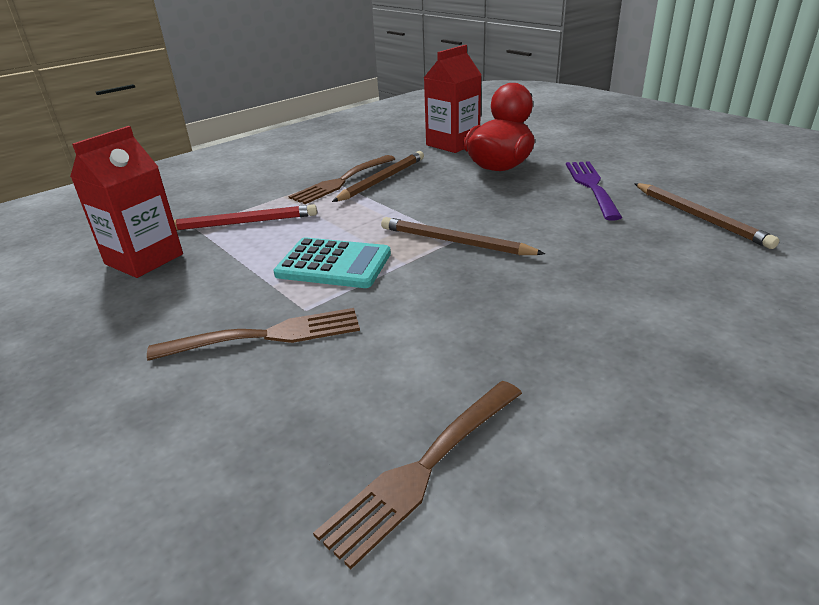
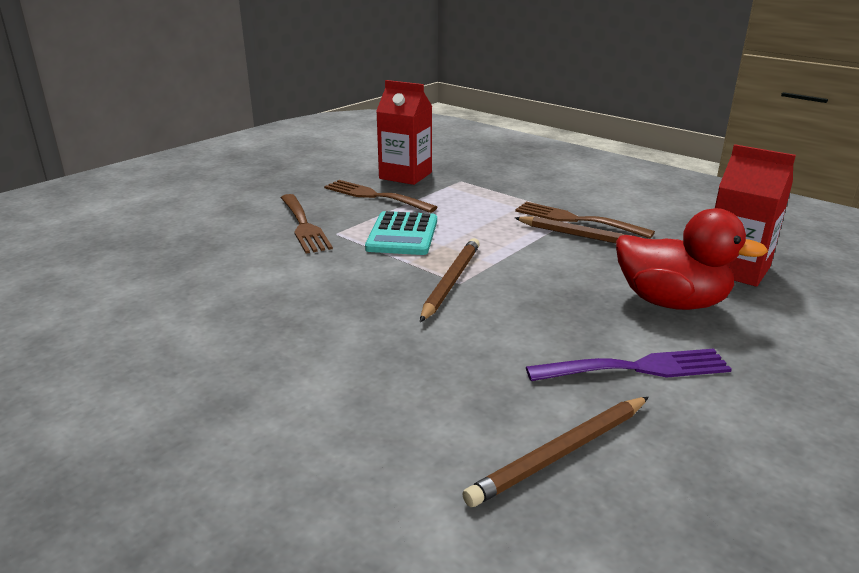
camera: 80 degrees right, 5 degrees down
red pencil [174,204,317,230] -> none
brown fork [313,381,522,569] -> brown fork moved to [324,180,437,213]

